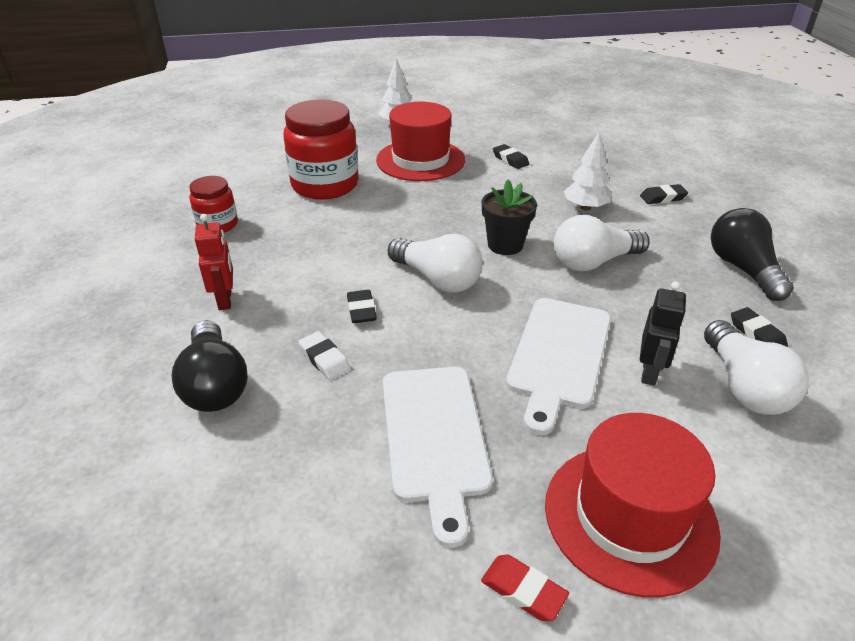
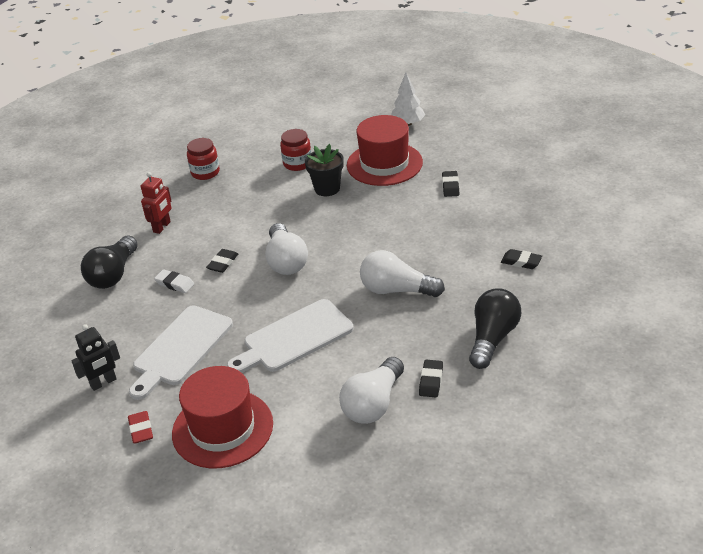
camera: 40 degrees right, 0 degrees up
red jar [283,99,359,200] -> red jar [280,129,311,171], size x0.55
white eraser [298,331,350,380] -> white eraser turned 60 degrees counterclockwise [154,269,194,293]
black flower pot [482,180,537,255] -> black flower pot moved to [305,144,344,196]
white tree [564,132,612,211] -> none
black robot [640,281,686,386] -> black robot moved to [72,324,120,391]

